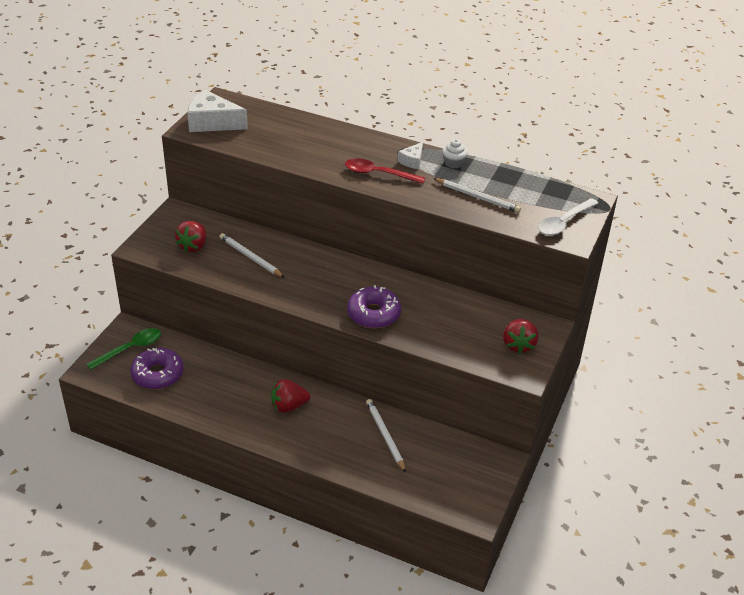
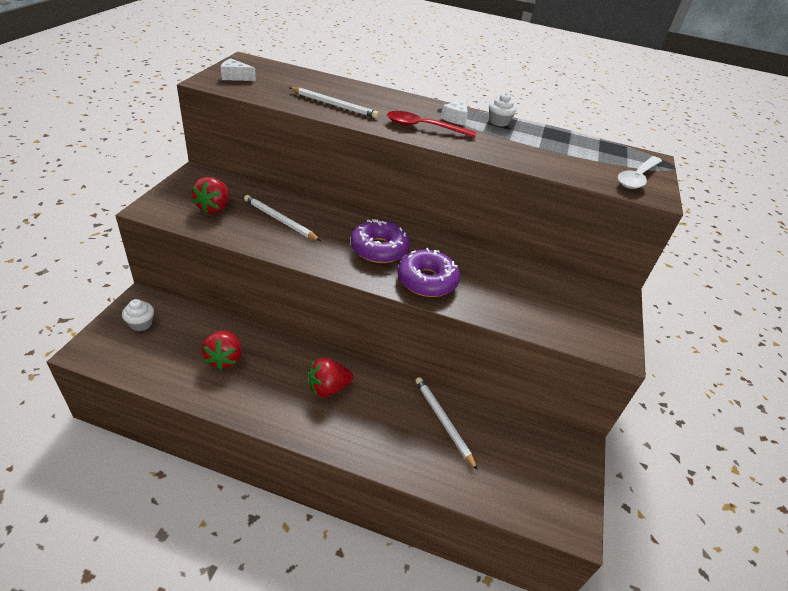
camera: 10 degrees left, 0 degrees up
green spoon [86,328,161,370] -> white cupcake [122,299,154,331]
purple donut [130,348,184,389] -> purple donut moved to [351,219,410,263]
white cheese [187,90,248,132] -> white cheese [221,59,256,81], size x0.52
white pencil [433,178,521,213] -> white pencil moved to [289,87,379,118]
red strawberry [503,319,539,354] -> red strawberry moved to [201,330,242,370]

